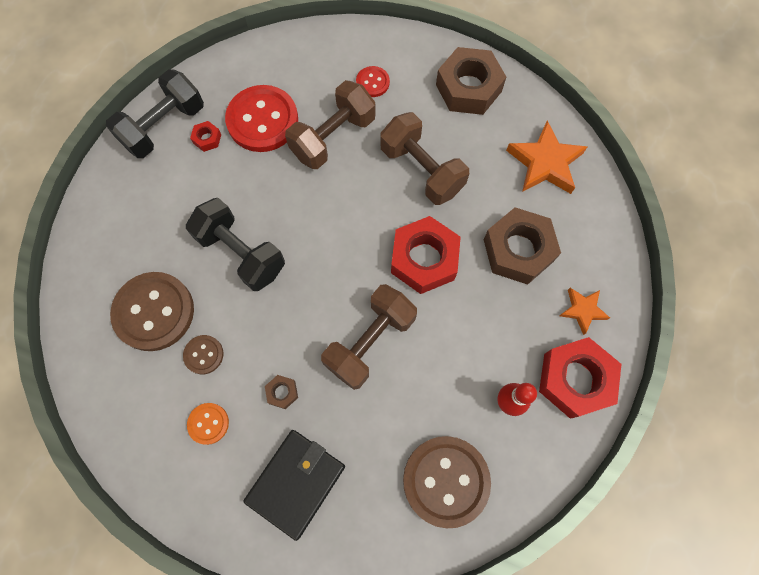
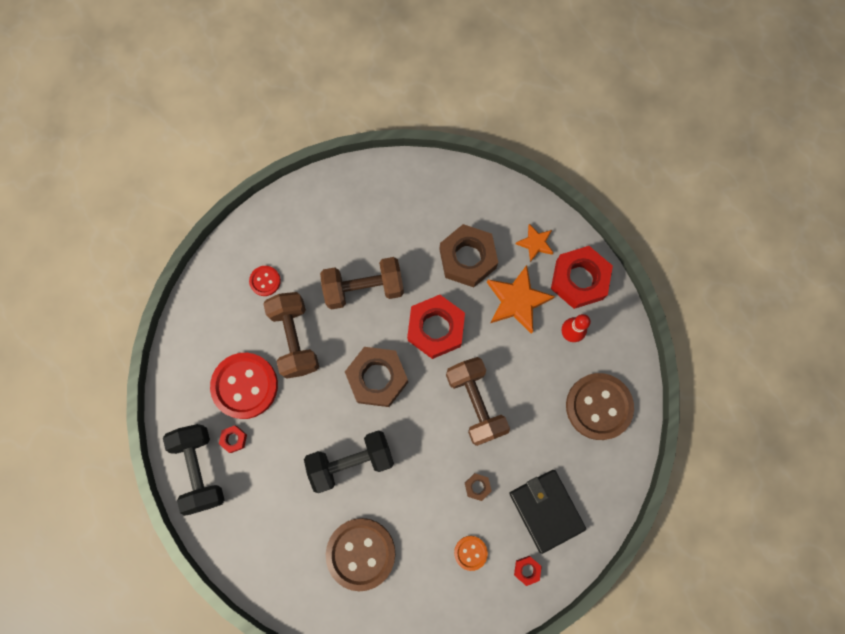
camera: 60 degrees left, 5 degrees up
brown button [183,335,224,374] -> none
brown nut [436,47,506,115] -> brown nut moved to [345,347,408,407]
orange star [506,121,587,194] -> orange star moved to [487,265,555,334]
none -> red nut [514,556,542,586]

